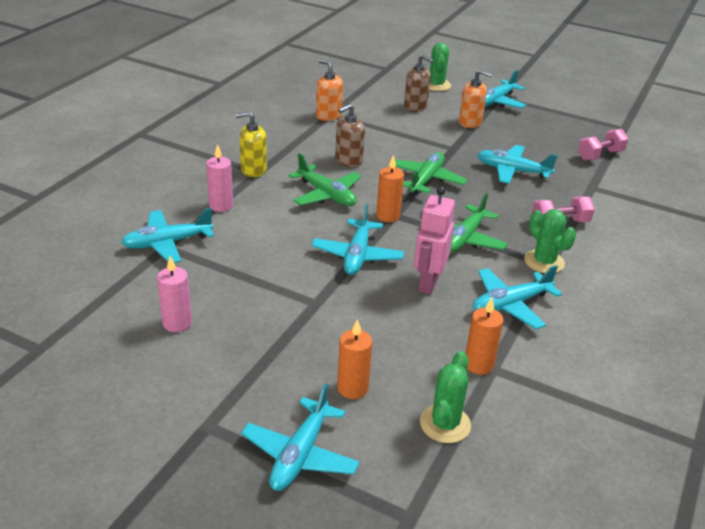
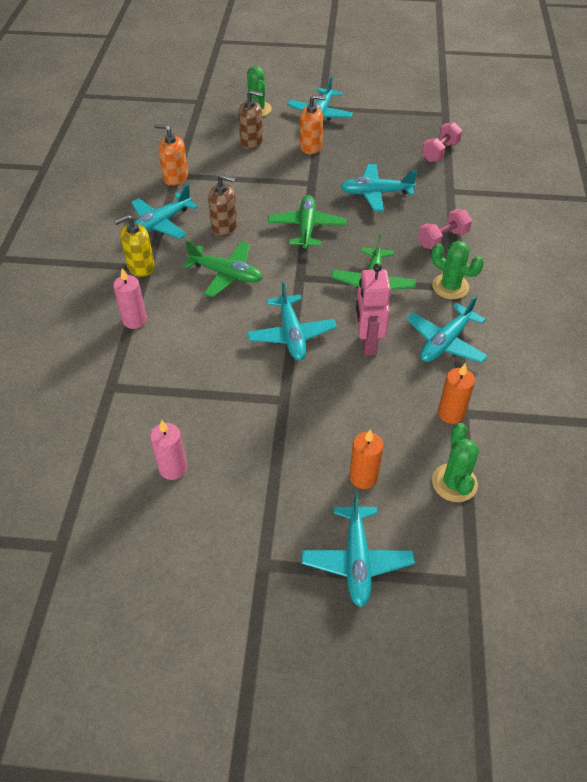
camera: 20 degrees left, 15 degrees up
turquoise plane [121,208,214,263] -> turquoise plane moved to [131,184,198,239]
brown soap dispenser [335,104,365,167] -> brown soap dispenser turned 105 degrees counterclockwise [208,174,237,236]
orange candle [376,155,404,222] -> none

